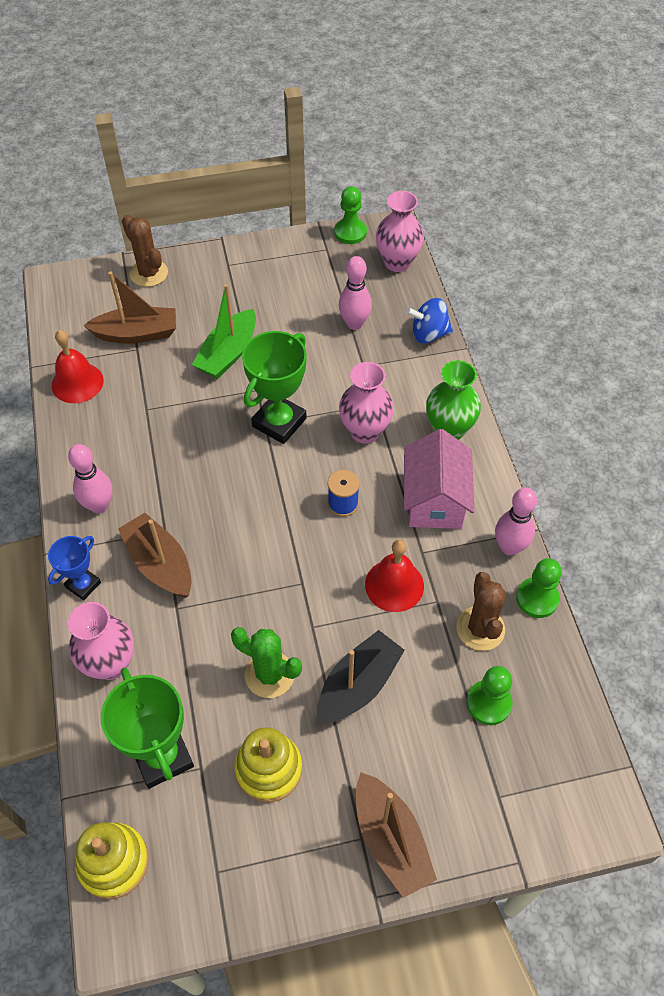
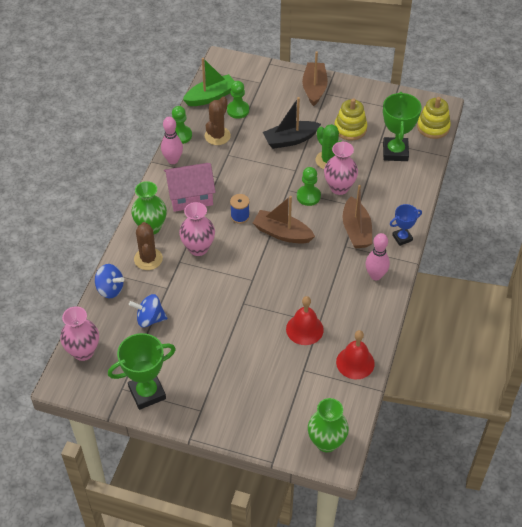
camera: 150 degrees left, 5 degrees down
pink vase [68,602,134,680] -> pink vase moved to [324,142,358,195]
brown boat [83,271,176,344] -> brown boat moved to [253,196,315,244]
brown cactus [122,215,168,287] -> brown cactus moved to [134,222,163,270]
green boat [192,284,256,379] -> green boat moved to [183,58,234,106]
green trophy [242,331,307,444] -> green trophy moved to [108,333,176,410]
green pawn [334,186,367,244] -> green pawn moved to [297,167,321,206]
pink bowling pin [339,256,372,330] -> blue spinning top [129,294,168,327]
red bell [365,540,424,612] -> red bell moved to [286,296,324,345]
pink house [404,429,474,529] -> pink house turned 45 degrees clockwise [164,163,216,212]
none -> green vase [308,398,349,452]

